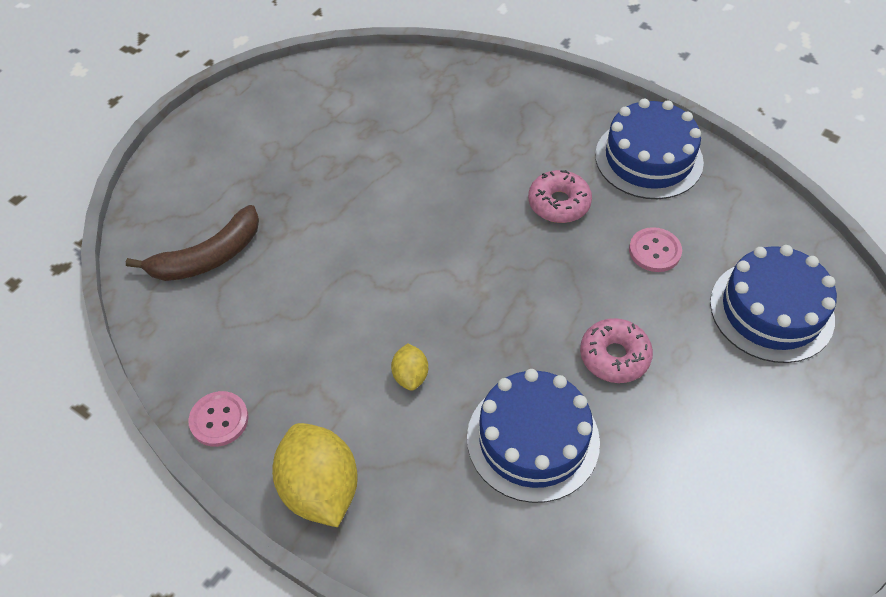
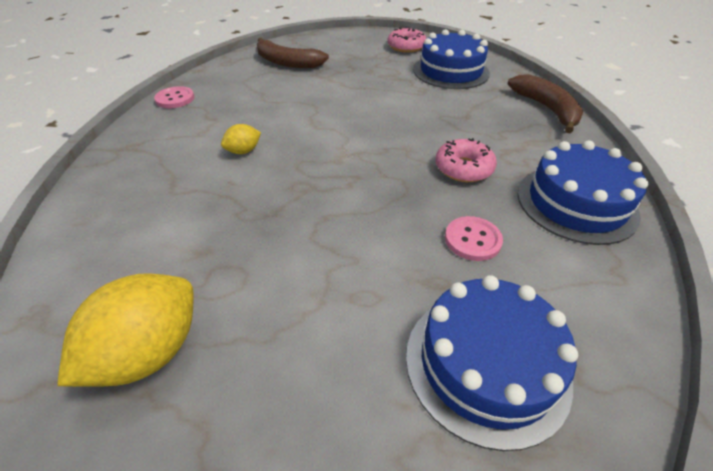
camera: 60 degrees right, 10 degrees down
yellow lemon [272,423,358,527] -> yellow lemon moved to [57,273,194,387]
blue cake [467,369,600,503] -> blue cake moved to [413,29,490,89]
pink donut [580,318,653,383] -> pink donut moved to [387,27,426,53]
none -> brown banana [507,74,583,133]

